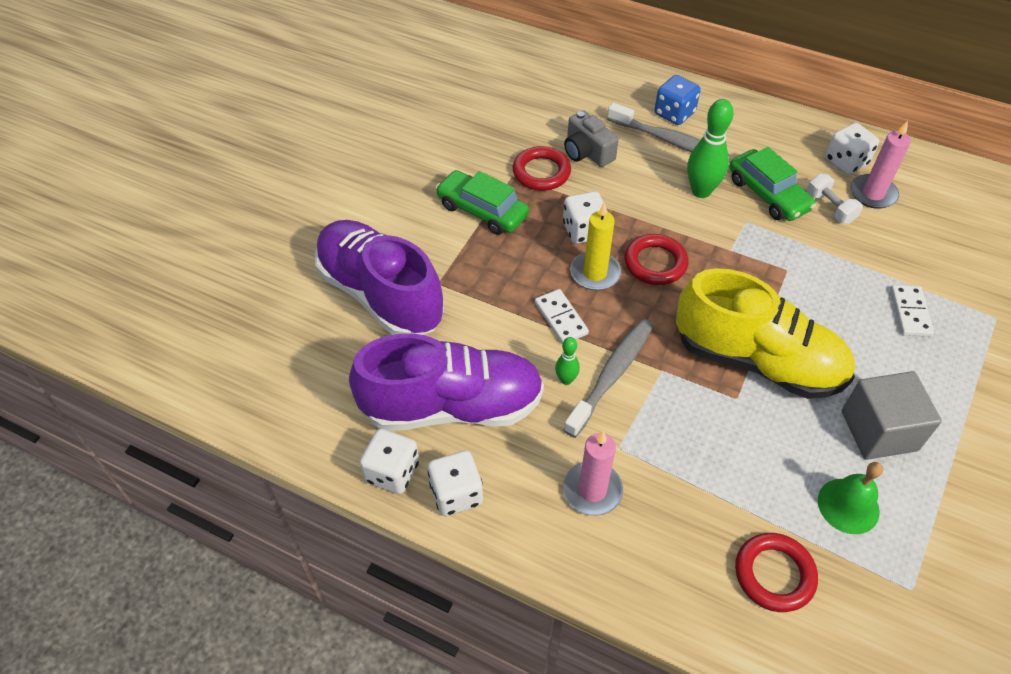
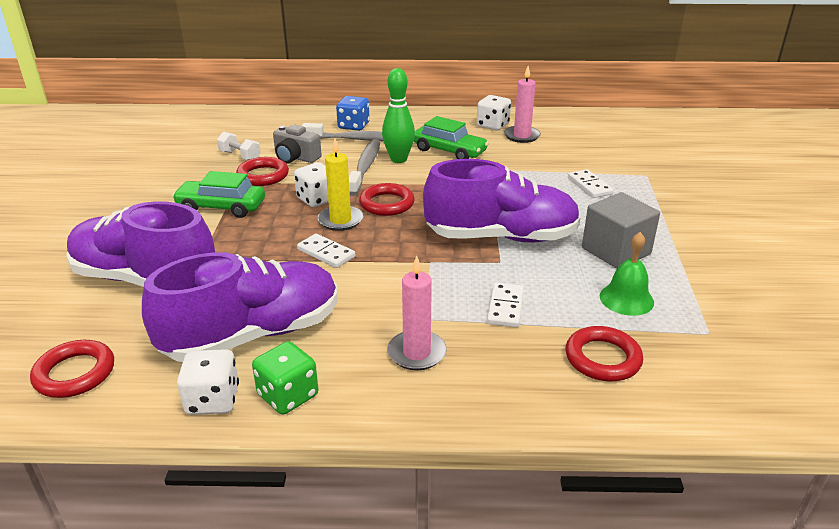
camera: 25 degrees left, 20 degrees down
white dice [428,450,483,516] -> green dice [252,341,318,415]
green bowling pin [555,337,580,385] -> none
grey toothbrush [564,319,653,438] -> grey toothbrush moved to [349,139,380,196]
yellow shoe [676,268,855,399] -> purple shoe [423,159,581,243]
white dumbbell [807,174,863,224] -> white dumbbell moved to [217,131,261,160]
none -> red ring [30,340,114,398]
none -> white domino [487,282,524,328]

